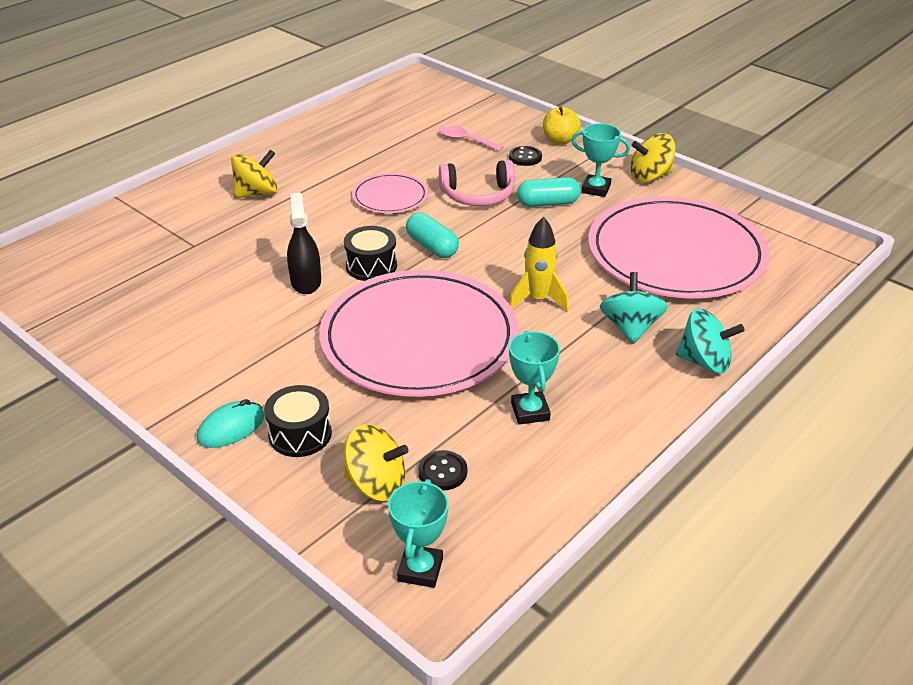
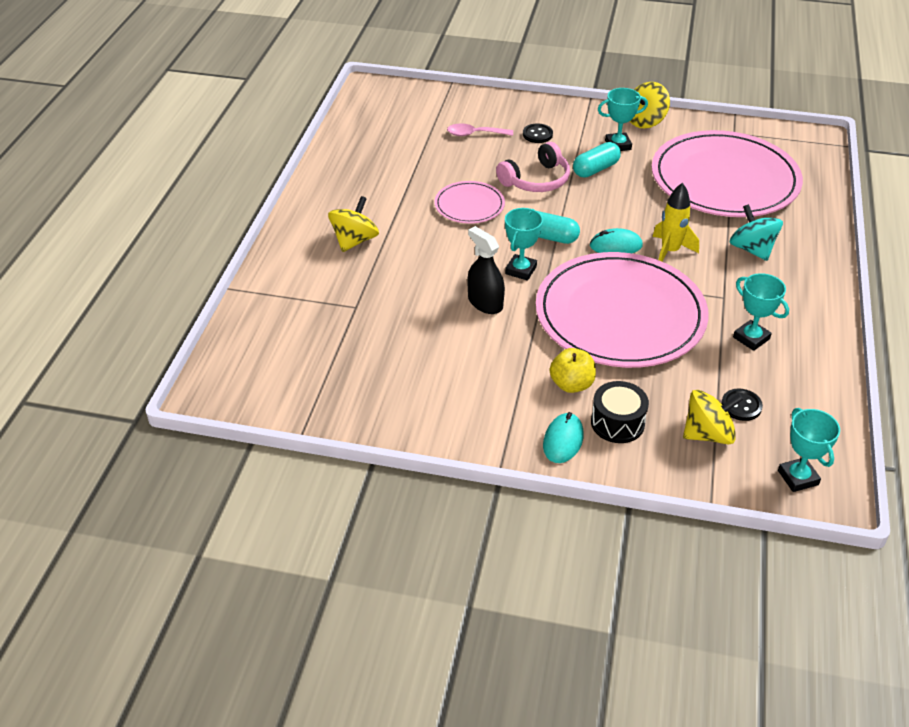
camera: 30 degrees left, 5 degrees up
black drum [344,226,397,281] -> turquoise trophy [505,208,543,281]
yellow apple [543,107,581,145] -> yellow apple moved to [550,348,596,393]
turquoise spinning top [676,308,745,374] -> none
none -> turquoise mouse [590,228,643,253]

